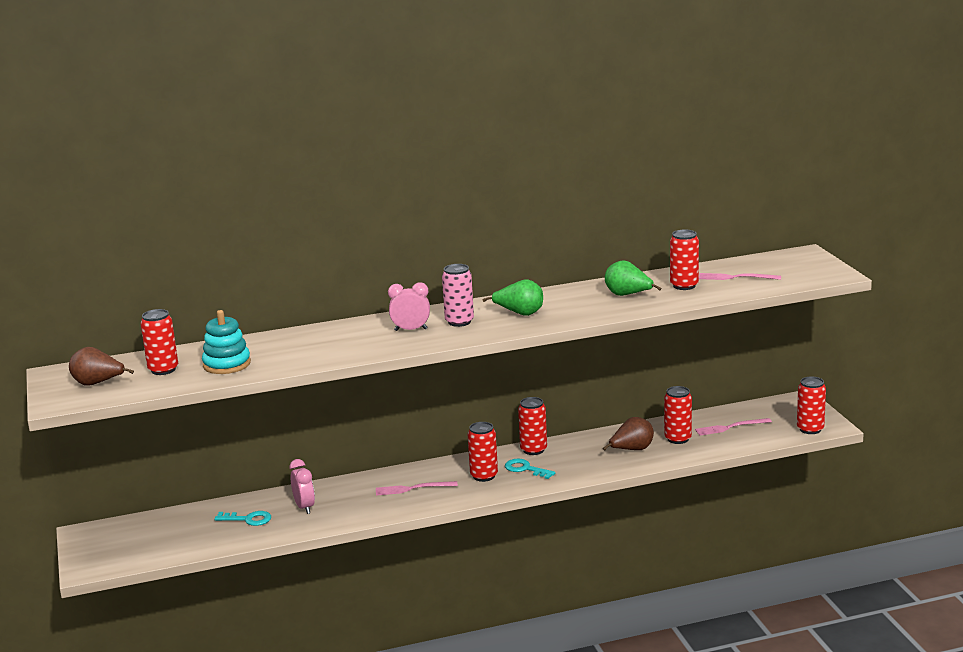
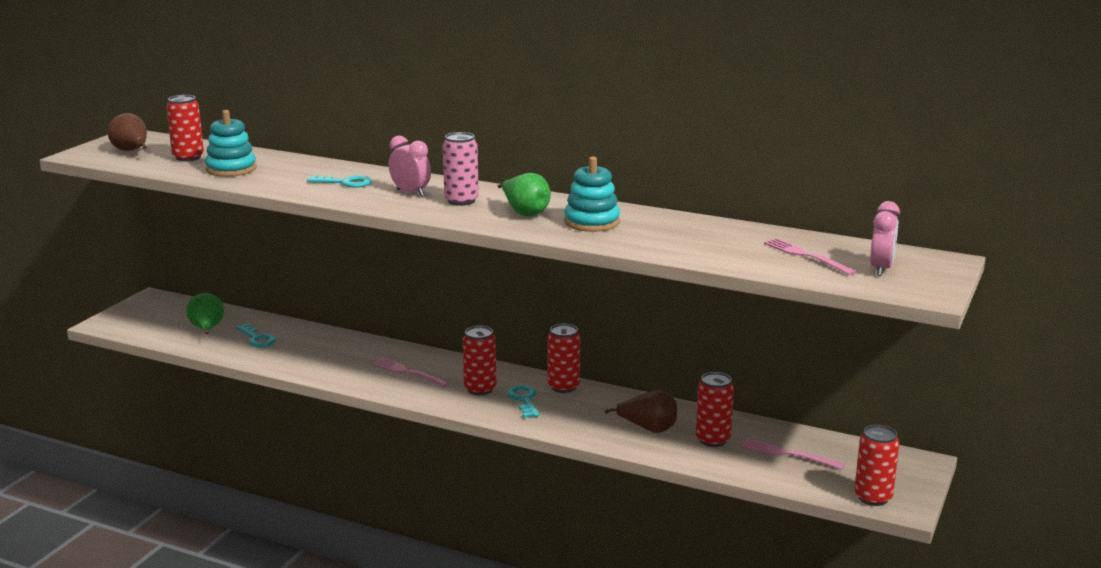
camera: 40 degrees right, 0 degrees up
pink clock [289,459,315,514] -> pink clock moved to [870,201,900,276]
green pear [605,260,661,296] -> green pear moved to [186,293,224,334]
red can [670,230,699,290] -> none
none -> turquoise key [307,175,372,188]
none -> turquoise stacking toy [564,157,620,232]

